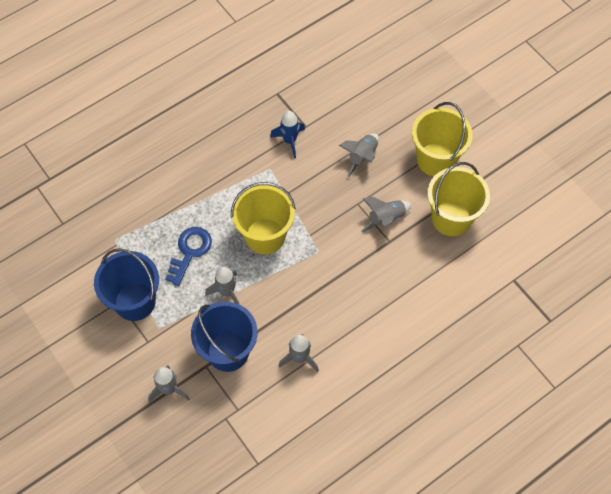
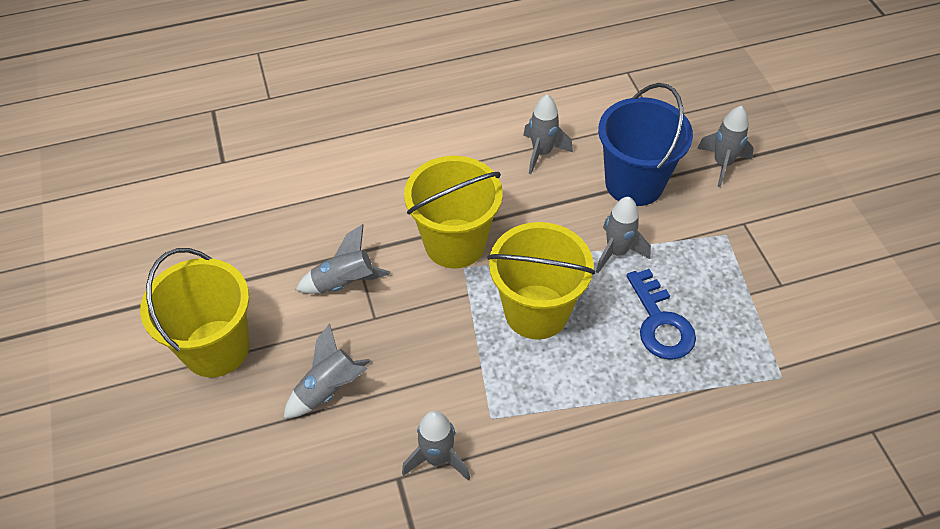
camera: 160 degrees left, 10 degrees down
blue bucket [94,248,159,321] -> none
blue key [165,227,212,286] -> blue key turned 60 degrees counterclockwise [627,269,696,360]
blue rocket [270,111,305,158] -> grey rocket [402,411,470,481]
yellow bucket [427,162,490,236] -> yellow bucket moved to [404,156,503,268]

